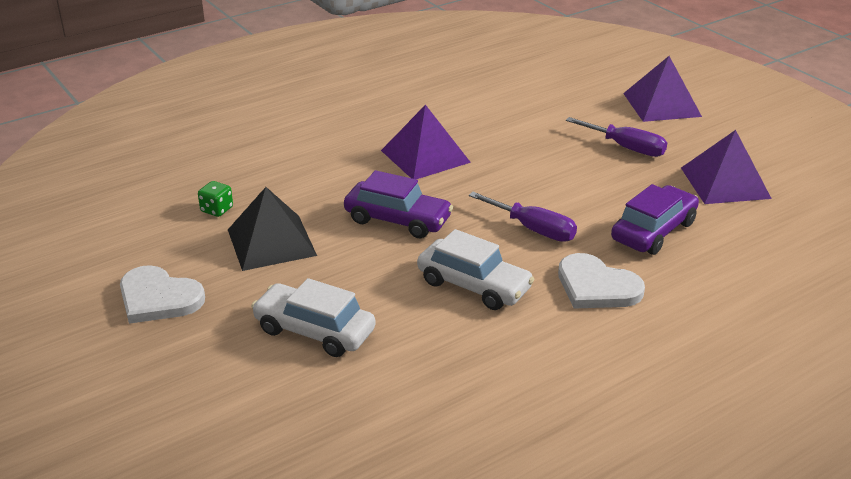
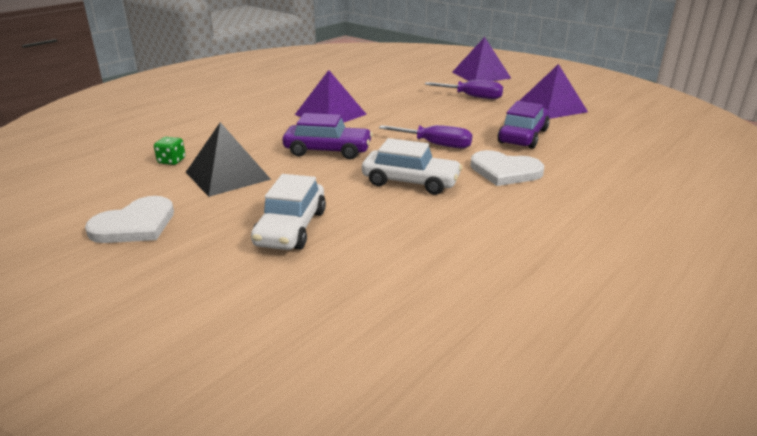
camera: 15 degrees left, 5 degrees down
white heart [120,265,205,324] -> white heart turned 60 degrees counterclockwise [85,196,174,243]
white car [251,278,376,357] -> white car turned 90 degrees counterclockwise [251,174,326,250]

